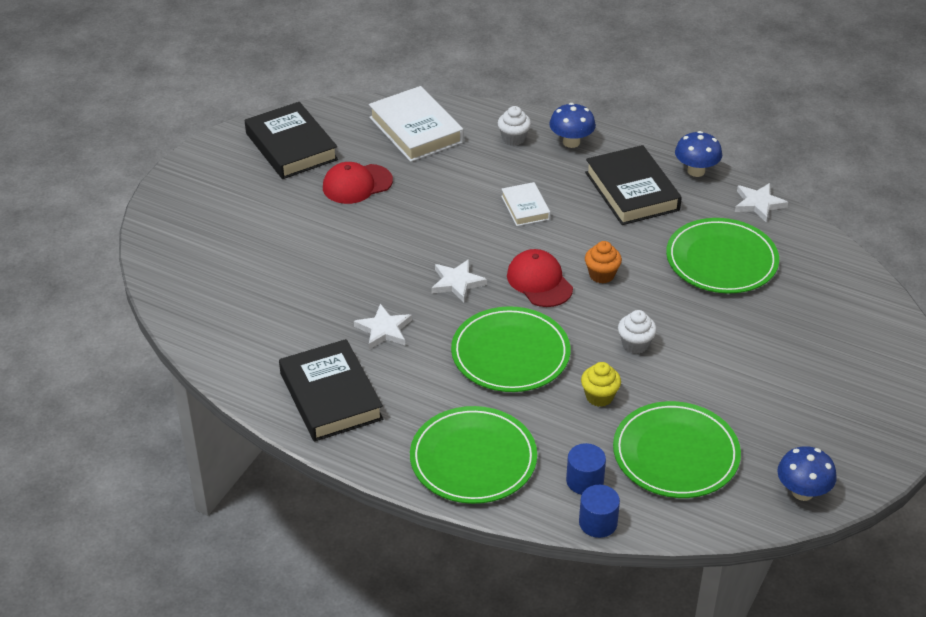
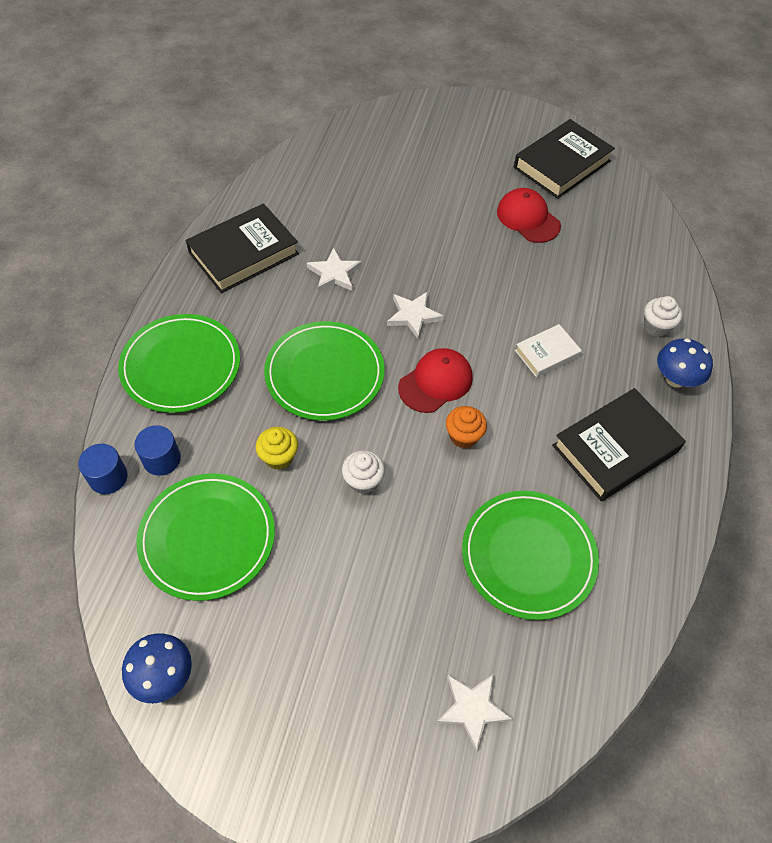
camera: 75 degrees right, 15 degrees up
white book [369,86,463,162] -> none
blue mushroom [675,131,722,177] -> none
white star [735,183,788,222] -> white star moved to [436,674,513,751]

